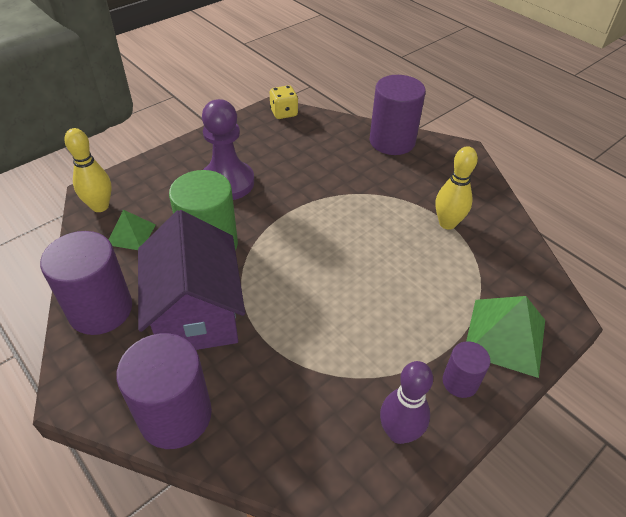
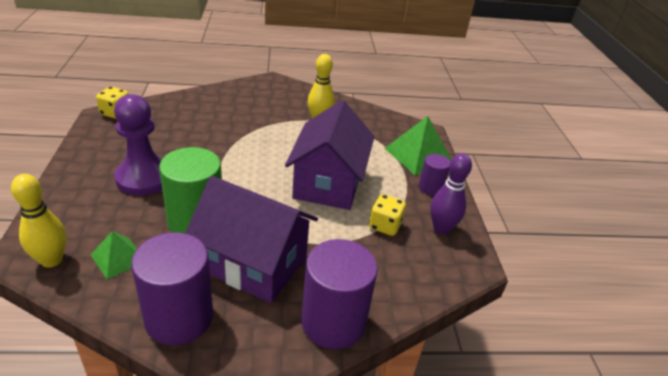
camera: 55 degrees left, 10 degrees down
purple cylinder [370,75,426,155] -> none
none -> purple house [285,100,375,210]
none -> yellow dice [369,194,406,236]

